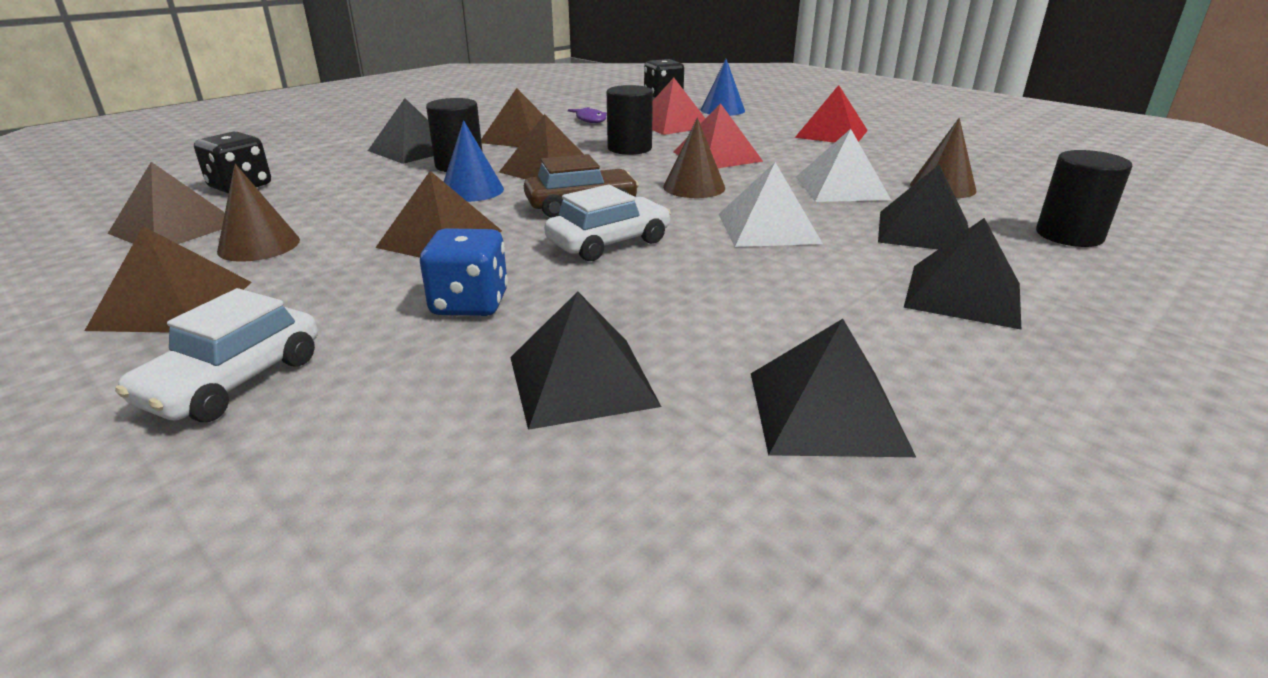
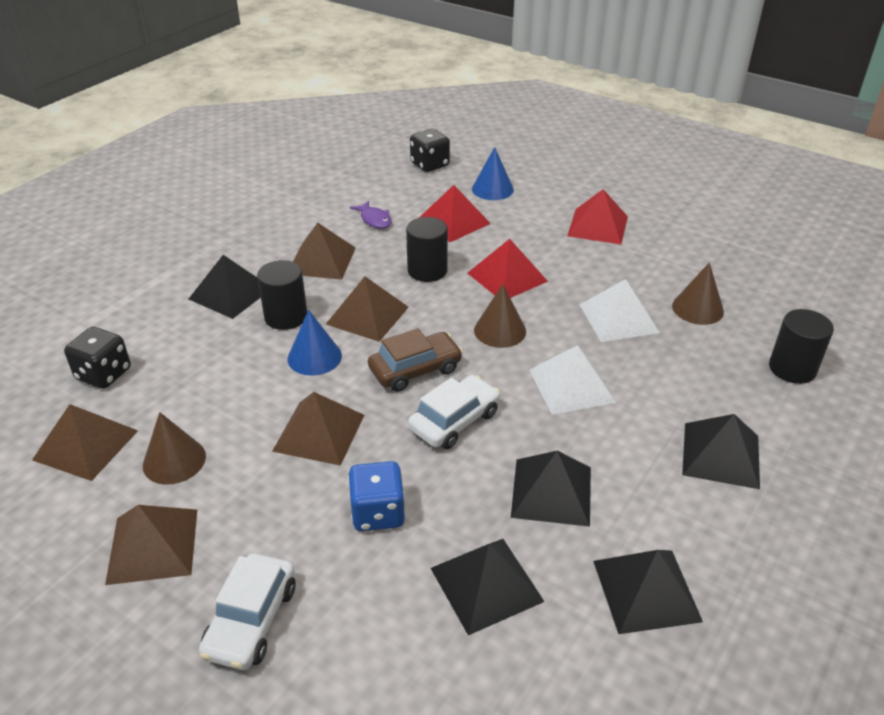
camera: 10 degrees left, 10 degrees up
black pyramid [878,165,969,250] -> black pyramid moved to [511,451,591,527]

